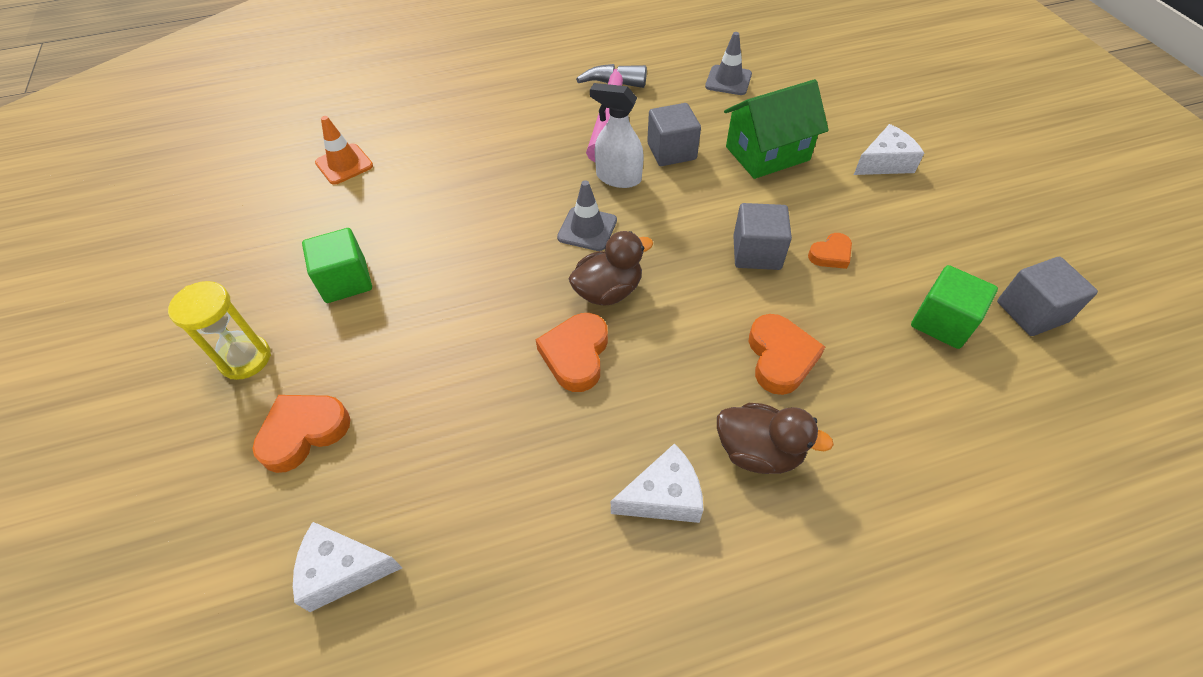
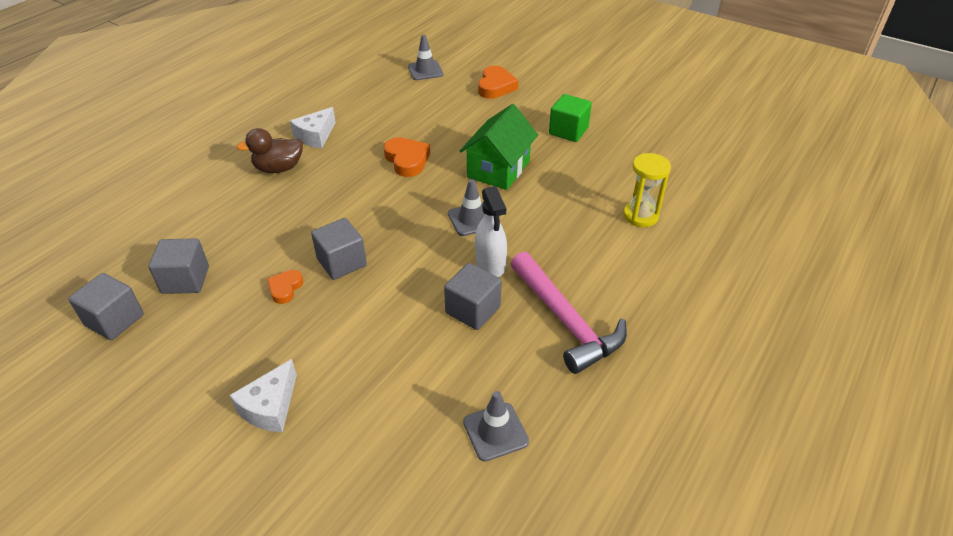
camera: 140 degrees right, 10 degrees down
yellow hourglass [168,281,271,380] -> yellow hourglass moved to [623,153,671,227]
white cheese [293,522,402,612] -> grey traffic cone [408,35,444,80]
orange traffic cone [315,116,373,185] -> none
brown duck [569,231,653,306] -> none
white spray bottle [590,83,644,188] -> white spray bottle turned 90 degrees clockwise [475,186,507,277]
green house [724,79,829,179] -> green house moved to [460,104,538,190]
orange heart [749,314,825,395] -> none
green cube [911,265,998,349] -> grey cube [148,238,209,294]

